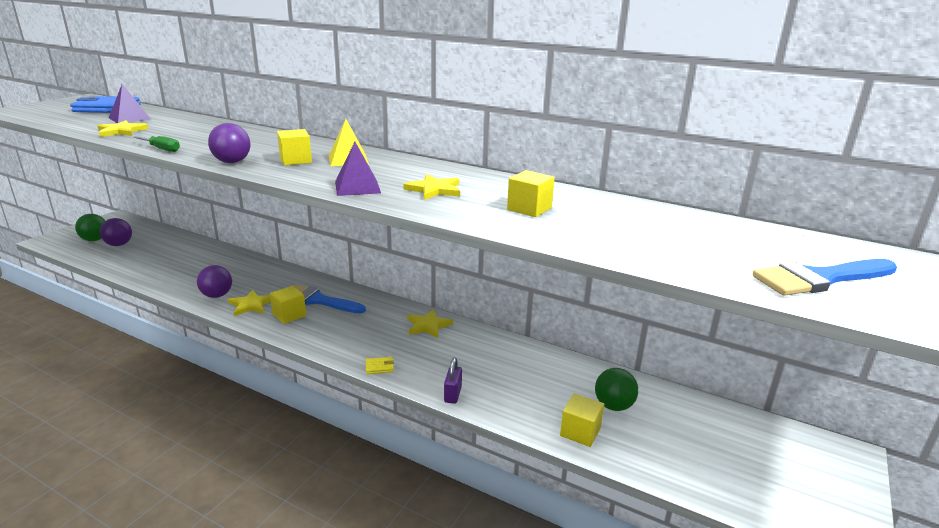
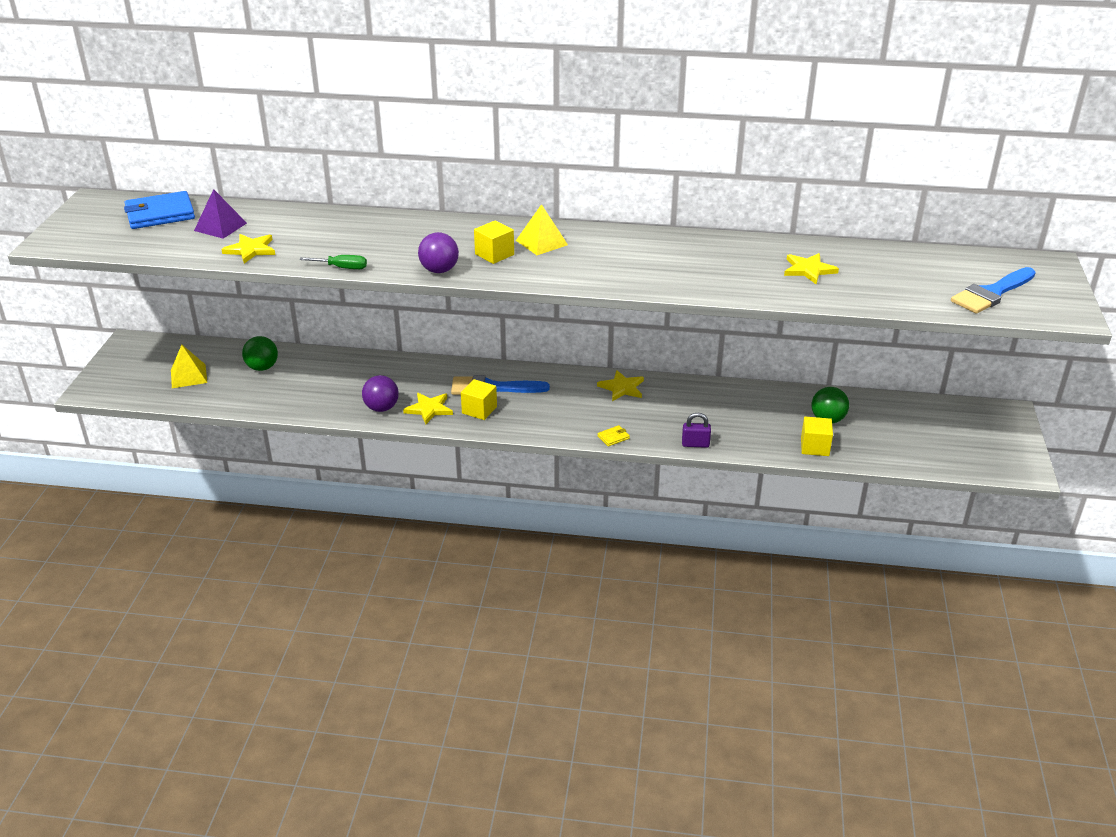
camera: 20 degrees left, 10 degrees up
green ball [75,214,105,241] -> green ball moved to [242,336,278,371]
purple ball [100,218,132,246] -> yellow pyramid [171,345,207,388]
purple pyramid [335,142,381,196] -> none
yellow star [403,174,460,200] -> yellow star moved to [784,253,839,285]
purple padlock [444,358,462,404] -> purple padlock turned 75 degrees counterclockwise [682,413,711,448]
yellow cube [507,170,555,217] -> none

